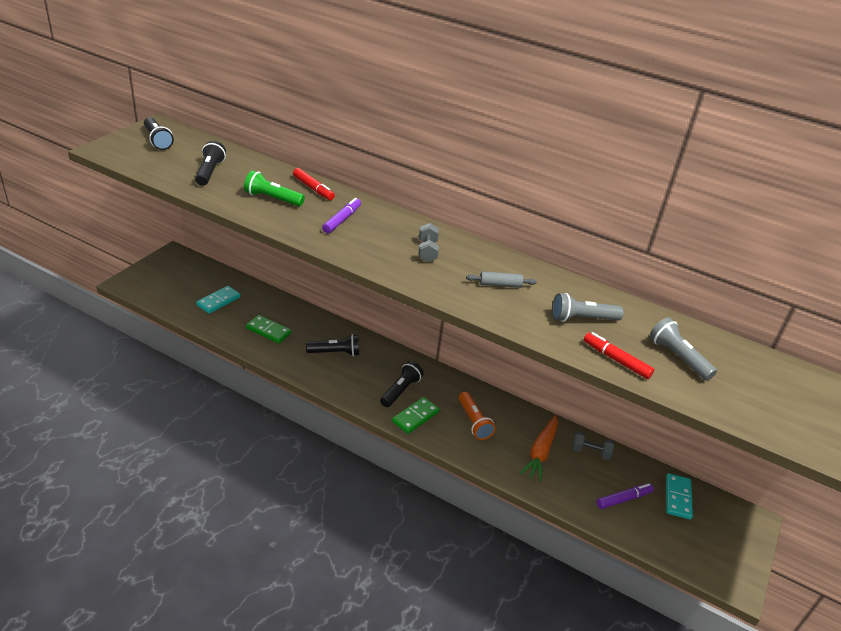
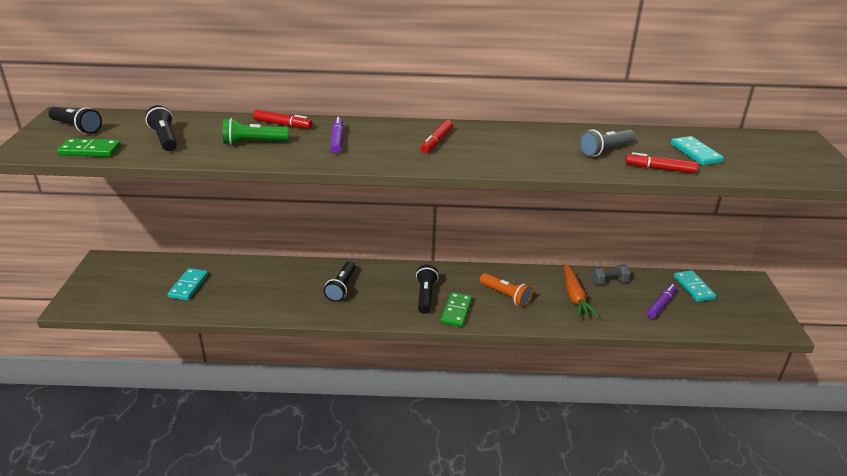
camera: 25 degrees left, 5 degrees down
green domino [246,315,291,344] -> green domino moved to [57,139,121,157]
black flashlight [306,334,359,356] -> black flashlight turned 135 degrees clockwise [324,261,356,302]
grey dumbbell [418,223,439,262] -> red marker [421,120,453,153]
grey rolling pin [466,271,537,288] -> none
grey flashlight [650,318,717,381] -> turquoise domino [671,136,724,166]

